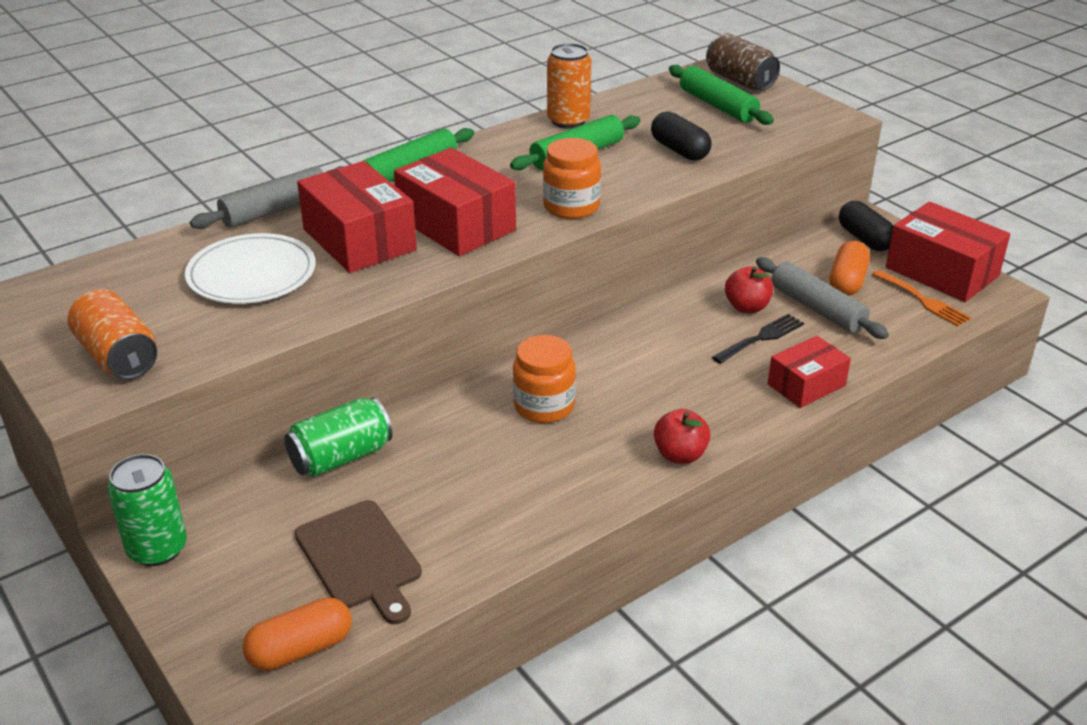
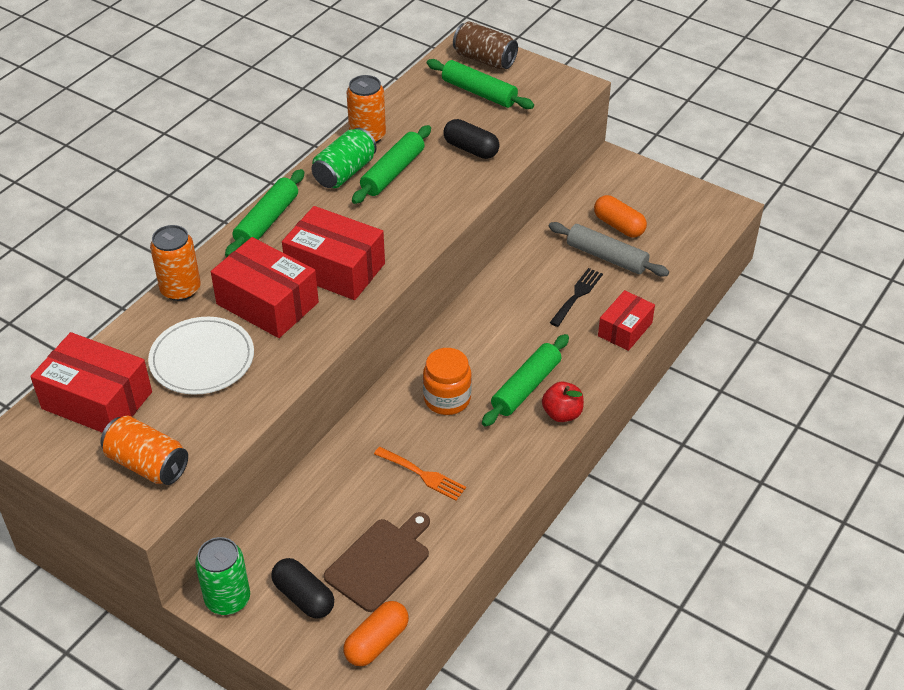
camera: 20 degrees left, 10 degrees up
grey rolling pin [190,166,345,229] -> orange can [150,225,201,301]
green can [284,397,392,477] -> green can moved to [311,128,377,188]
brown cutting board [295,500,422,624] -> brown cutting board turned 90 degrees counterclockwise [324,512,430,612]
orange jar [543,138,601,219] -> none
red apple [725,266,773,313] -> none
orange capsule [830,241,870,296] -> orange capsule turned 45 degrees counterclockwise [594,195,647,237]
black capsule [839,201,894,251] -> black capsule moved to [271,558,334,619]
orange fork [872,270,971,326] -> orange fork moved to [374,447,466,501]
red box [886,202,1010,302] -> red box moved to [30,332,152,433]
none -> green rolling pin [482,334,569,427]

